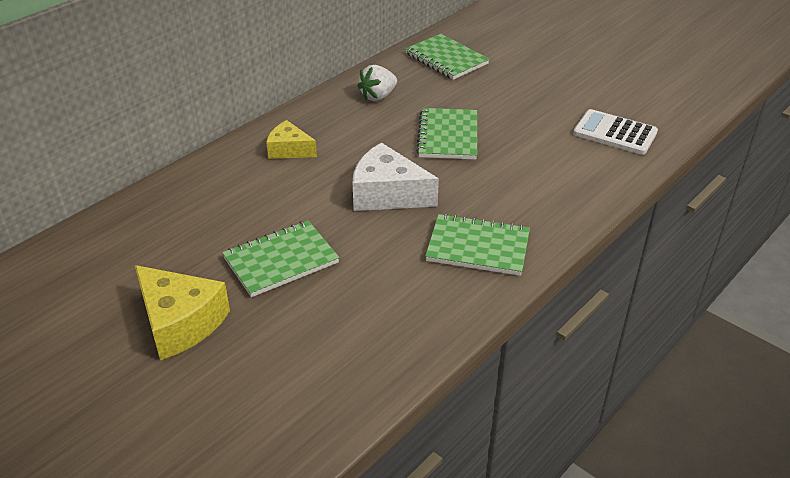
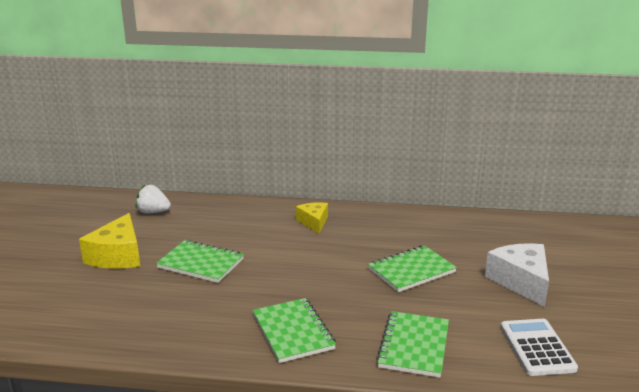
camera: 55 degrees right, 15 degrees down
white cheese [353,142,439,211] -> white cheese moved to [485,243,549,307]
white strawberry [357,65,397,101] -> white strawberry moved to [136,185,171,213]
green notebook [405,34,490,80] -> green notebook moved to [376,311,449,378]

